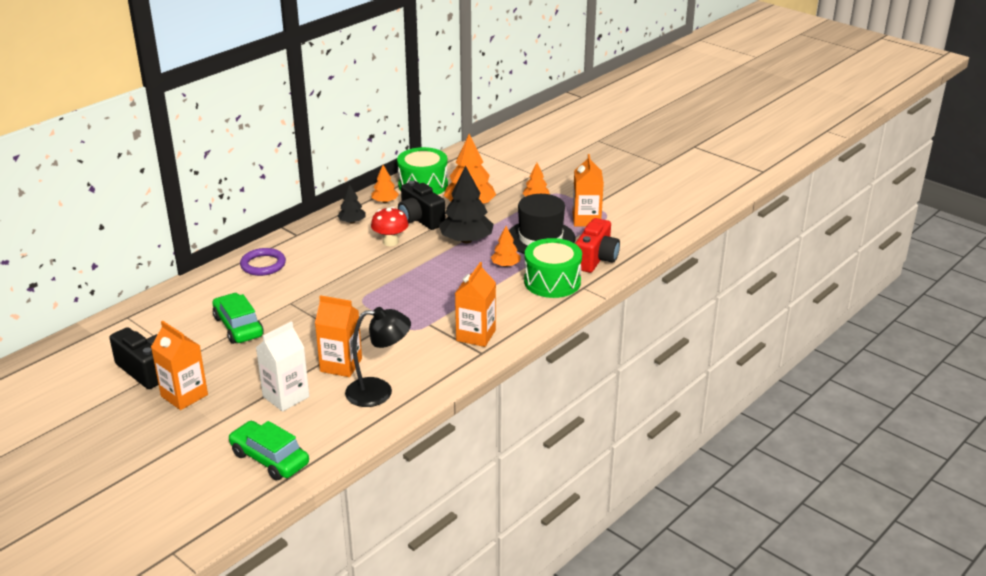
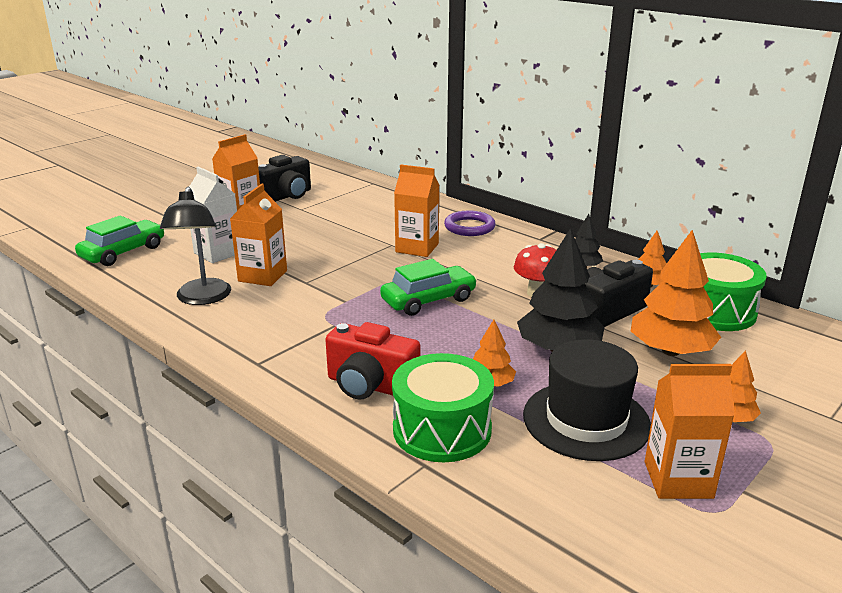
camera: 90 degrees right, 5 degrees down
green car [212,293,264,344] -> green car moved to [380,259,477,316]
orange carton [455,262,496,347] -> orange carton moved to [394,165,440,257]
red camera [575,218,620,273] -> red camera moved to [325,322,420,400]

